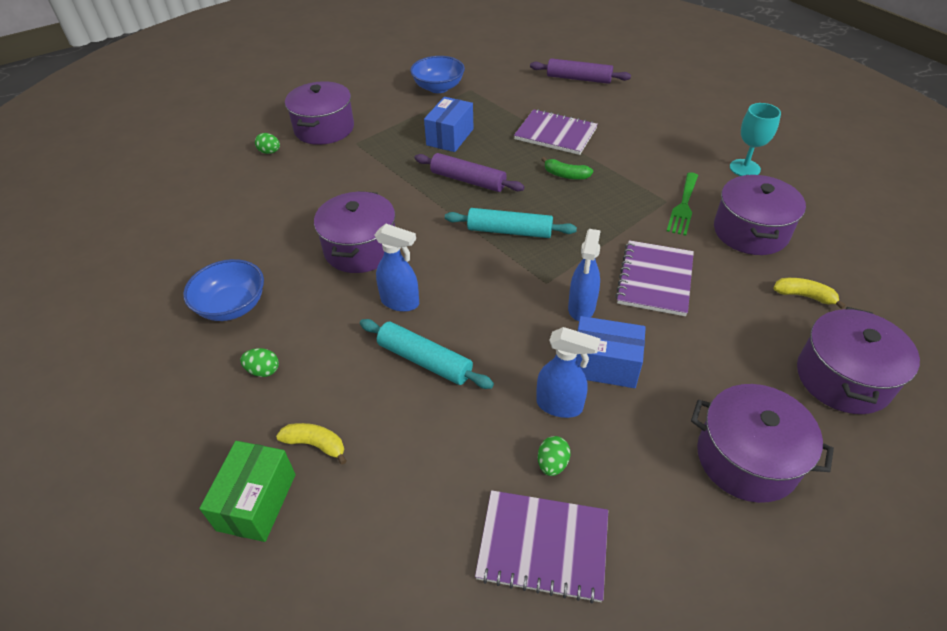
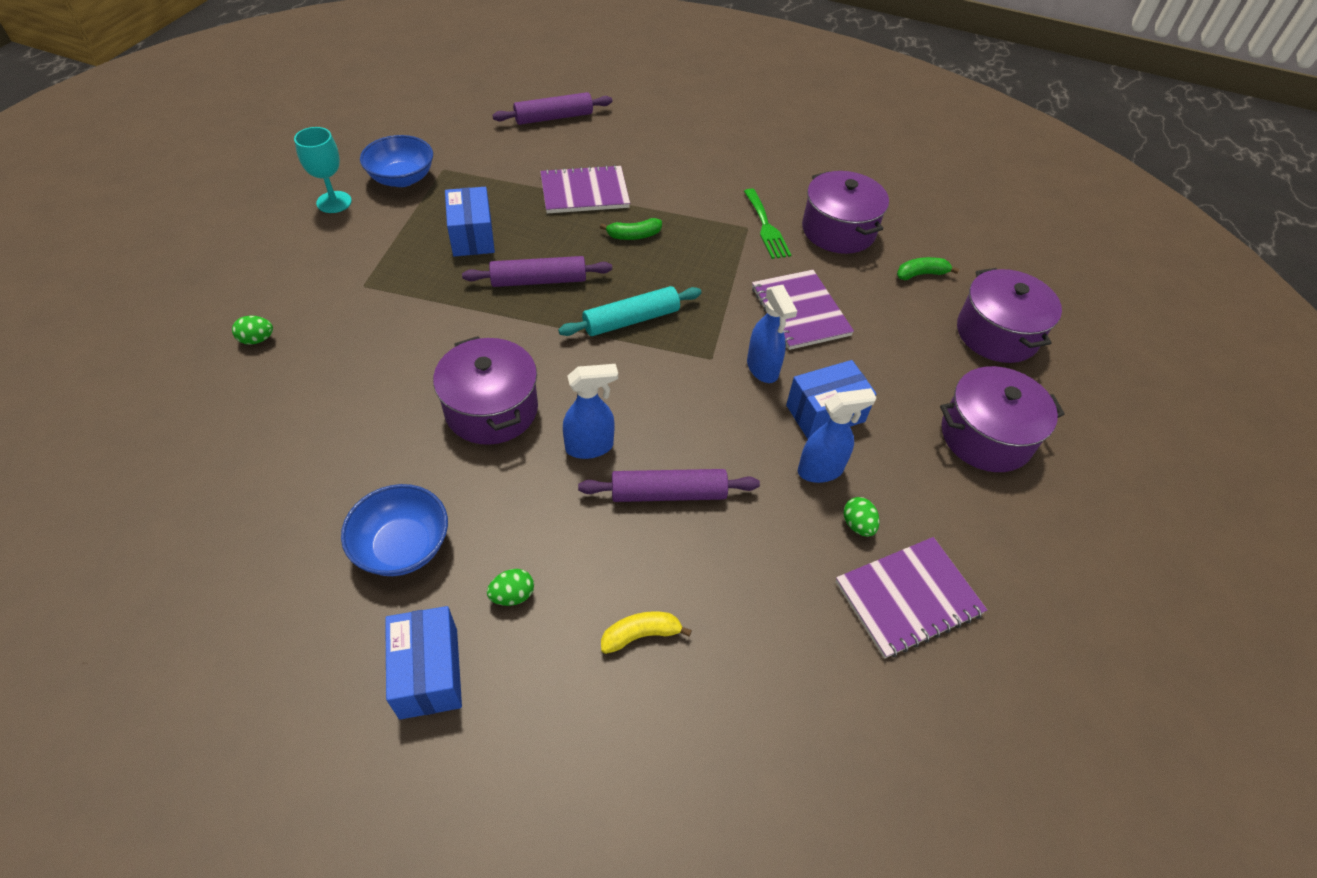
camera: 40 degrees left, 5 degrees up
green box [199,441,296,542] -> none
purple pot [285,81,354,145] -> none
turquoise rolling pin [360,319,494,389] -> purple rolling pin [578,469,760,502]
turquoise goblet [730,103,781,176] -> turquoise goblet moved to [294,127,352,213]
yellow banana [774,278,846,309] -> green banana [897,257,959,280]
none -> blue box [385,606,462,720]

